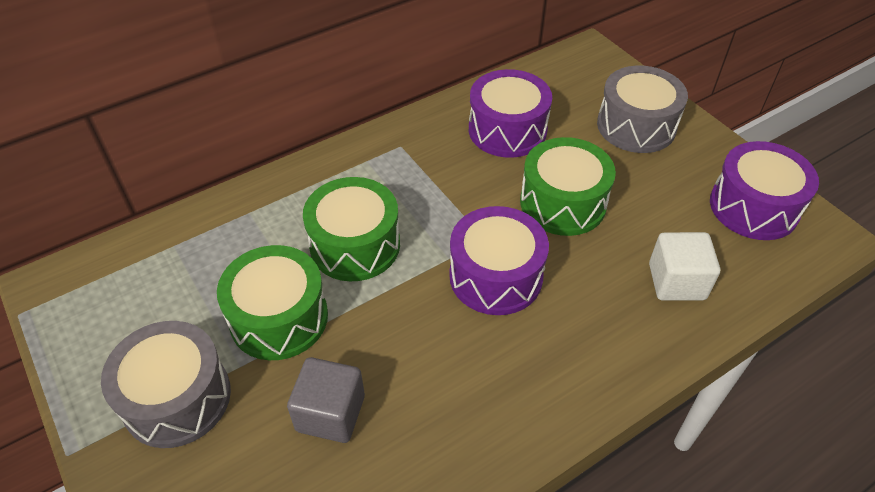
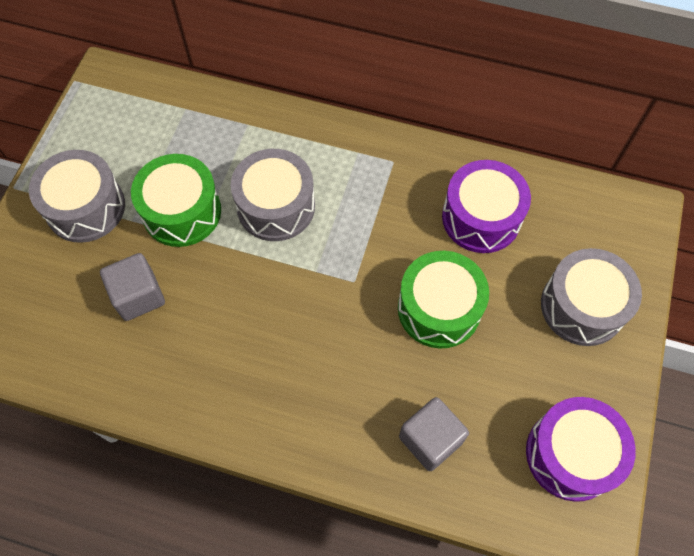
camera: 50 degrees right, 15 degrees up
green drum [303,177,400,281] -> grey drum [231,149,315,241]
purple drum [449,206,549,315] -> none
white cube [649,232,720,301] -> grey cube [399,397,469,471]

